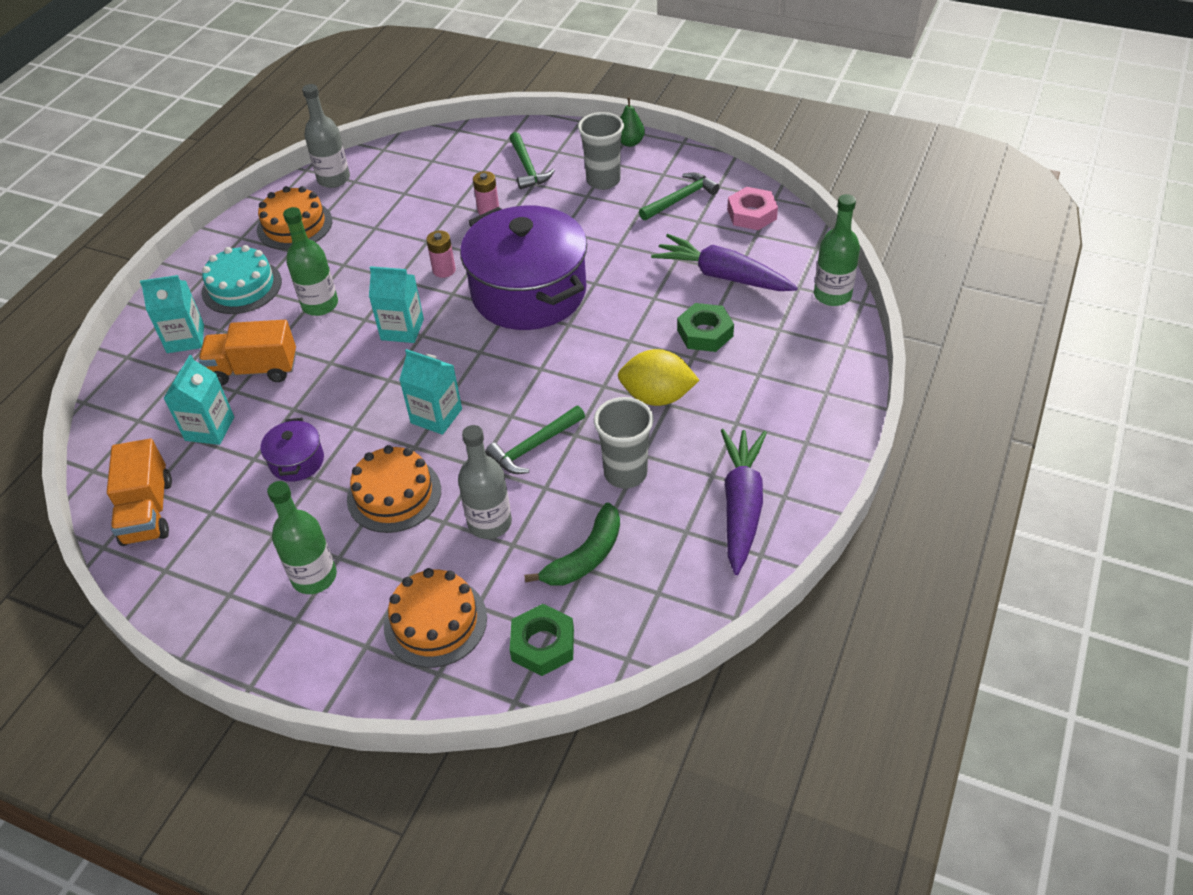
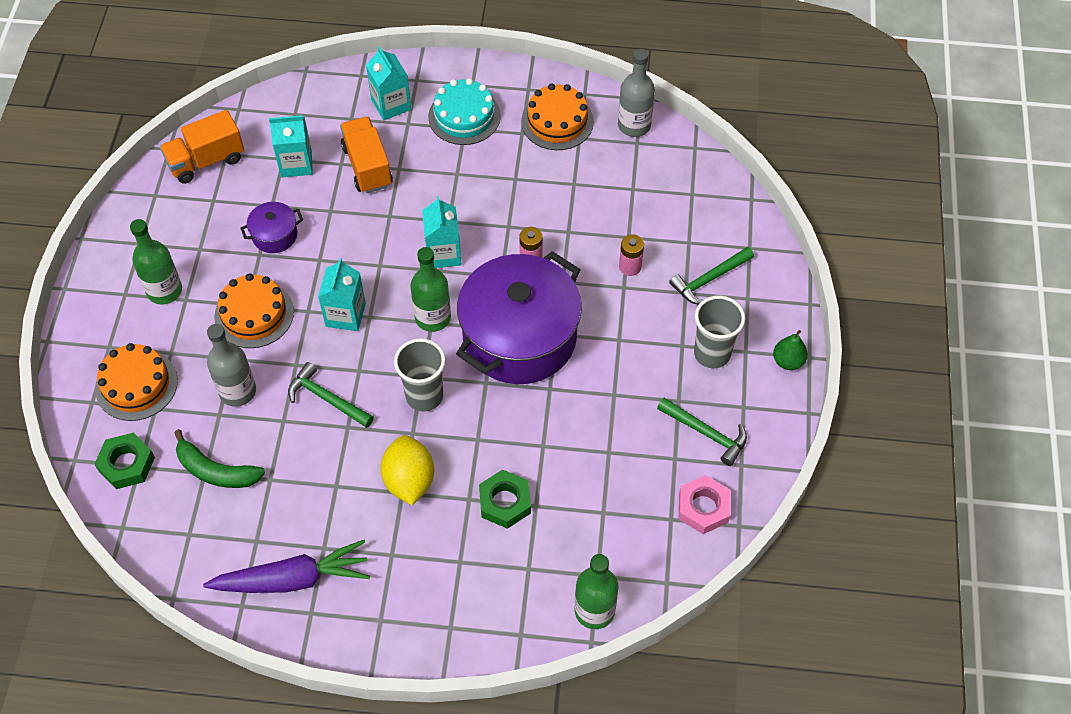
camera: 70 degrees right, 10 degrees up
green bottle [283,207,338,316] -> green bottle moved to [411,247,451,332]
grey cup [594,397,654,489] -> grey cup moved to [394,338,445,412]
purple carrot [651,234,798,291] -> none

